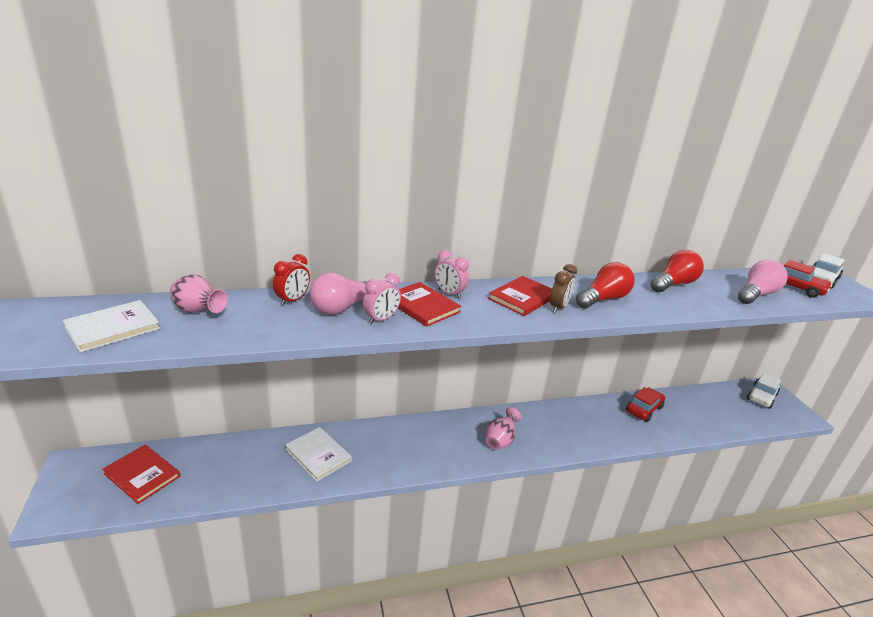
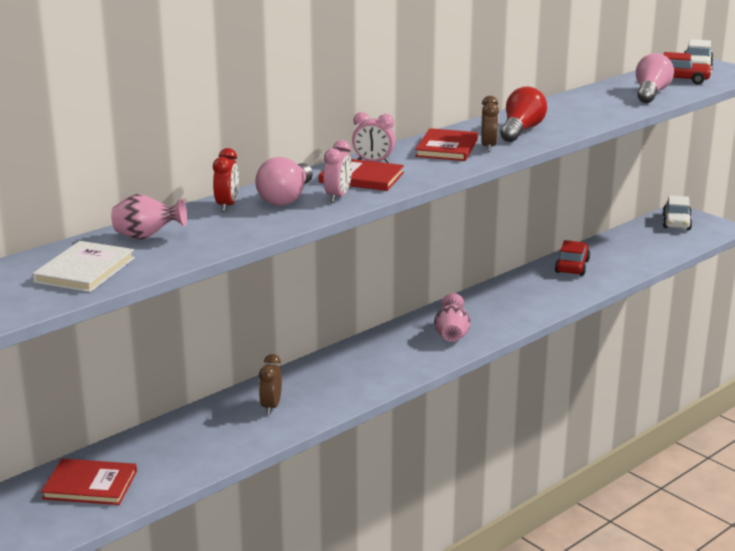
camera: 25 degrees left, 5 degrees down
white book [285,427,352,482] -> brown clock [259,354,282,415]
red light bulb [651,250,704,292] -> none

